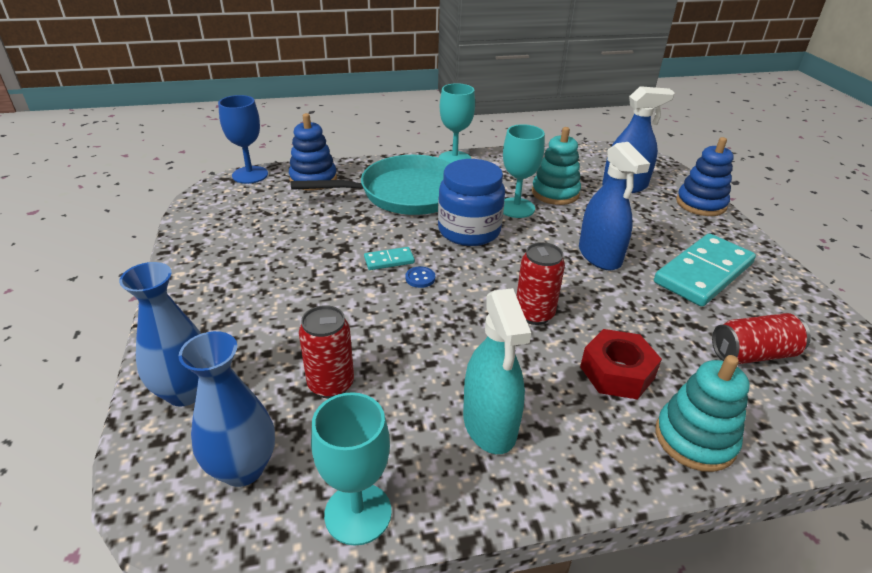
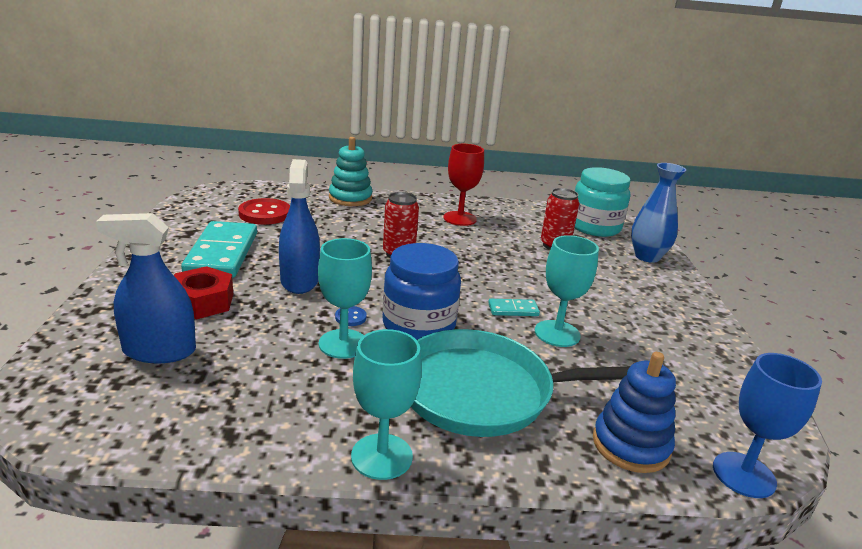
camera: 170 degrees left, 10 degrees down
blue vase [179,331,275,487] -> turquoise jar [574,167,630,237]
turquoise goblet [311,392,392,546] -> turquoise goblet moved to [535,235,599,347]
blue button [405,266,435,288] -> blue button moved to [335,306,367,326]
turquoise spray bottle [463,288,531,454] -> red goblet [443,144,484,226]
turquoise stacking toy [532,127,581,205] -> none
red nut [580,329,662,399] -> red nut moved to [174,266,233,319]
turquoise domino [654,233,756,307] -> turquoise domino turned 60 degrees counterclockwise [181,221,257,278]
blue stacking toy [676,137,734,216] -> none
red can [712,313,811,364] -> red button [238,198,290,225]

